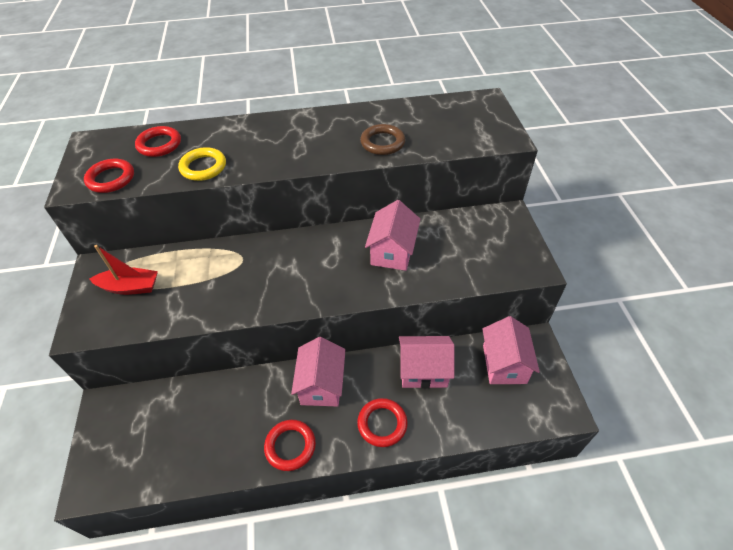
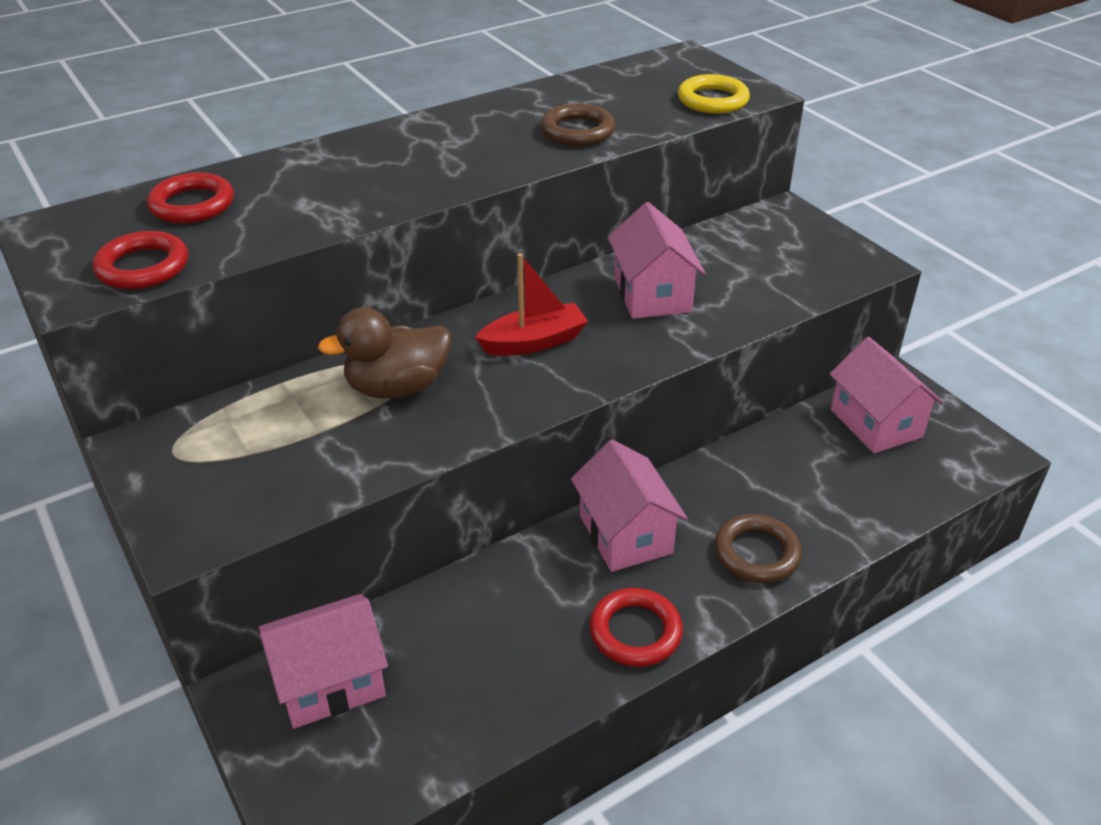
camera: 25 degrees left, 10 degrees down
red boat [90,245,158,295] -> red boat moved to [475,253,588,356]
yellow ring [178,147,226,181] -> yellow ring moved to [678,74,750,114]
red ring [357,398,408,447] -> brown ring [715,514,802,583]
pink house [399,336,455,389] -> pink house moved to [258,594,388,729]
none -> brown duck [318,307,451,398]

